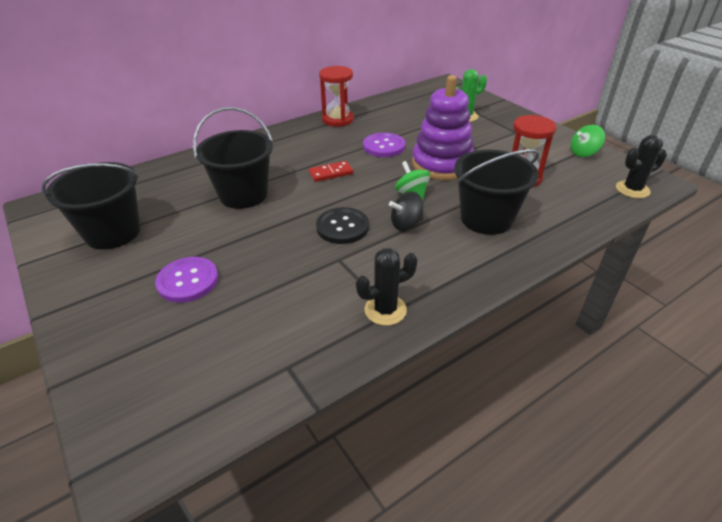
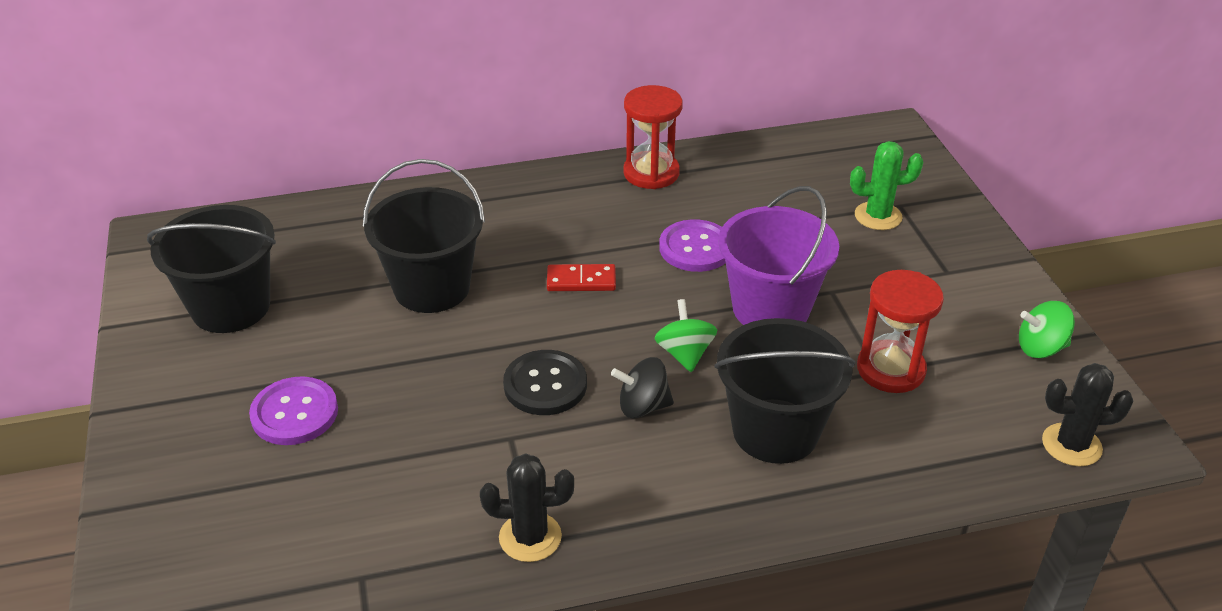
camera: 20 degrees right, 0 degrees up
purple stacking toy [412,75,474,180] -> purple bucket [718,186,839,325]

